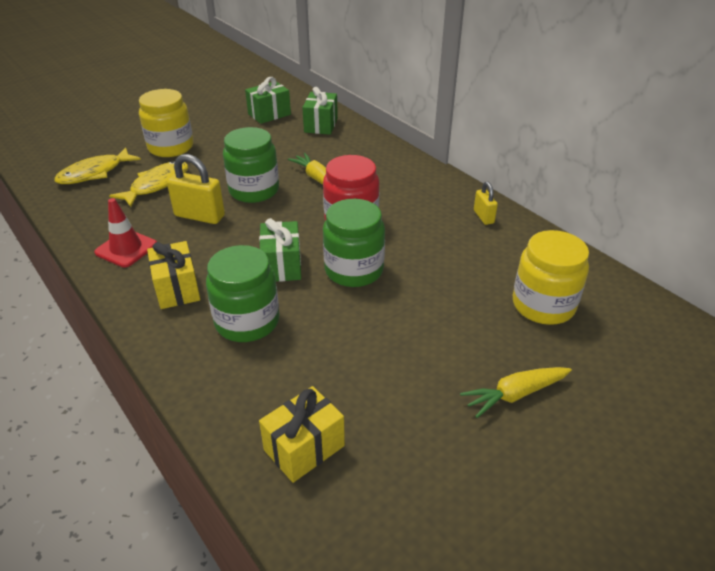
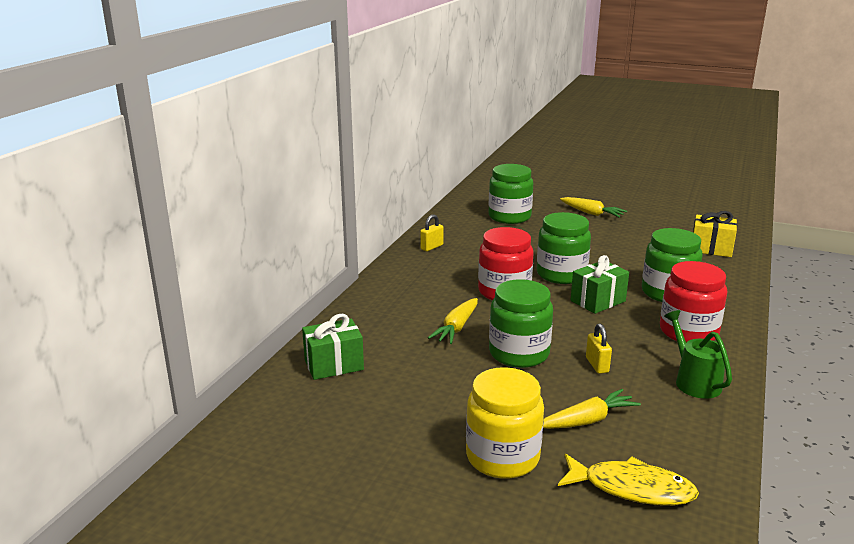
camera: 120 degrees left, 15 degrees down
red traffic cone [94,198,157,267] -> green watering can [664,310,732,399]
yellow fish [109,161,188,207] -> yellow carrot [543,389,641,429]
yellow gift [147,241,200,309] -> red jar [660,261,727,342]
yellow padlock [167,154,225,224] -> yellow padlock [586,323,612,374], size x0.57
green gift [245,77,291,124] -> none
yellow jar [513,230,589,325] -> green jar [489,164,533,224]

